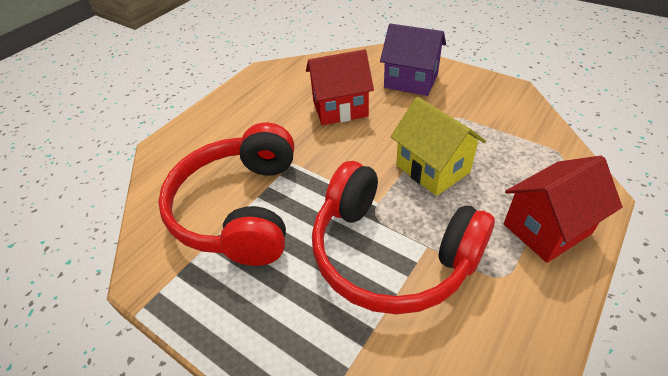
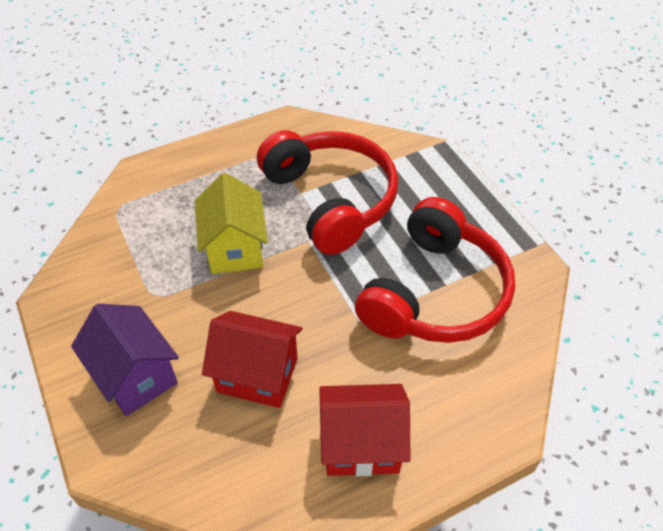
camera: 155 degrees left, 5 degrees up
red house [504,155,623,263] -> red house moved to [320,384,410,476]

